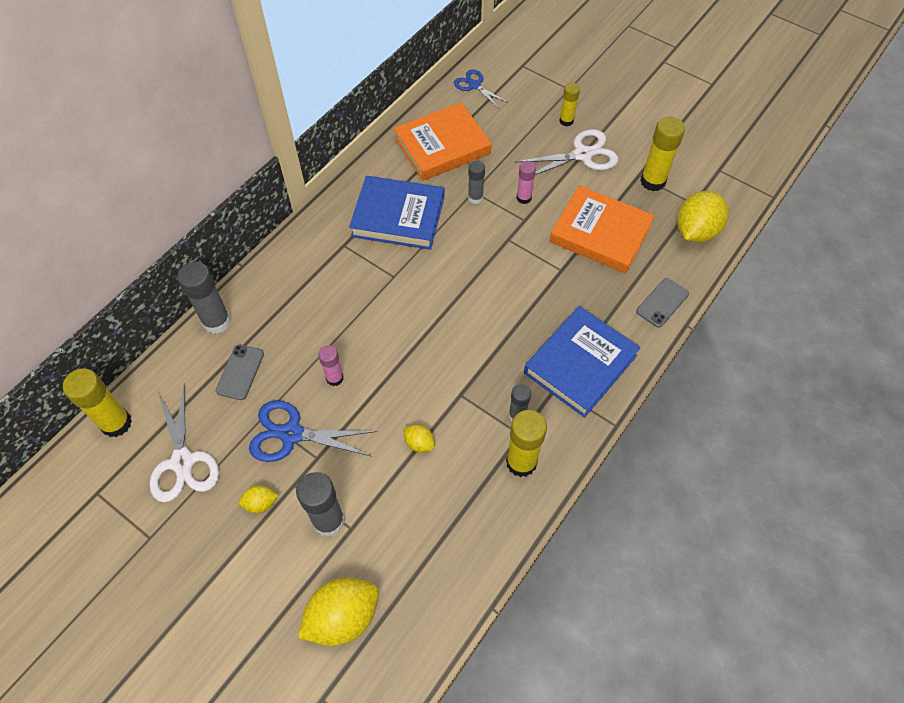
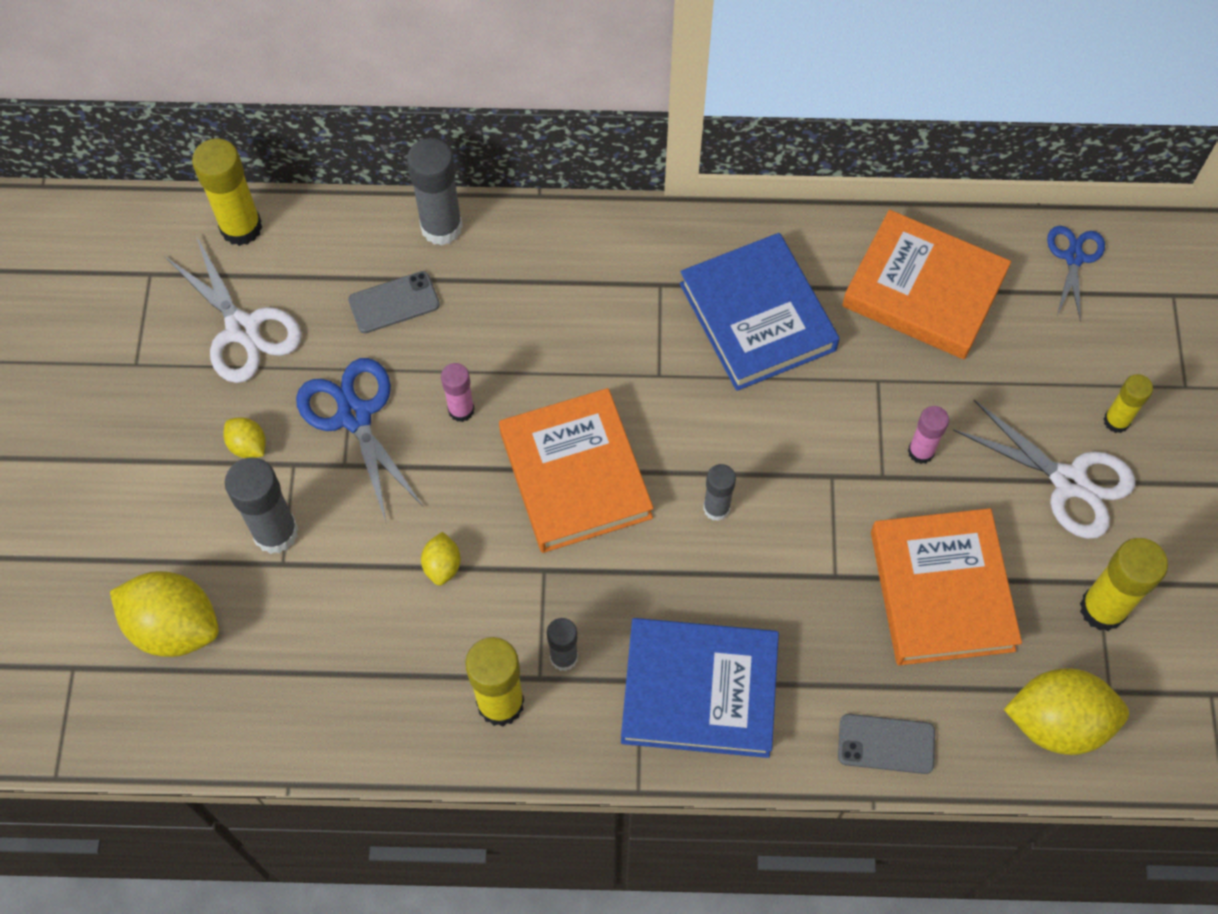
camera: 55 degrees right, 5 degrees up
white scissors [150,385,219,503] -> white scissors turned 75 degrees counterclockwise [164,236,302,383]
grey glue stick [468,161,485,204] -> grey glue stick moved to [703,464,736,521]
none -> orange book [499,388,654,553]

